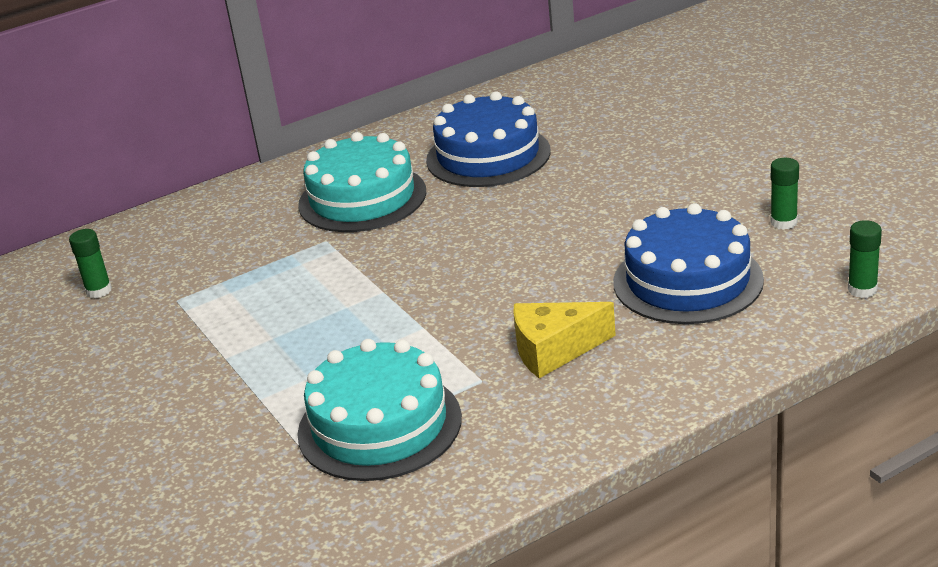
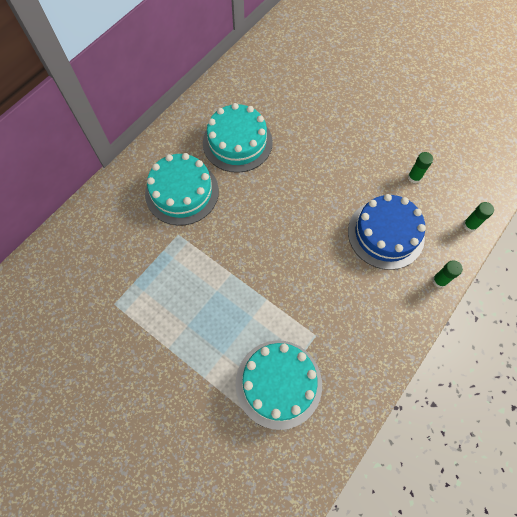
camera: 25 degrees left, 35 degrees up
green glue stick [69,229,112,298] -> green glue stick moved to [432,260,463,288]
blue cake [426,91,551,187] -> turquoise cake [203,103,273,173]
yellow cheese [513,302,616,378] -> none

